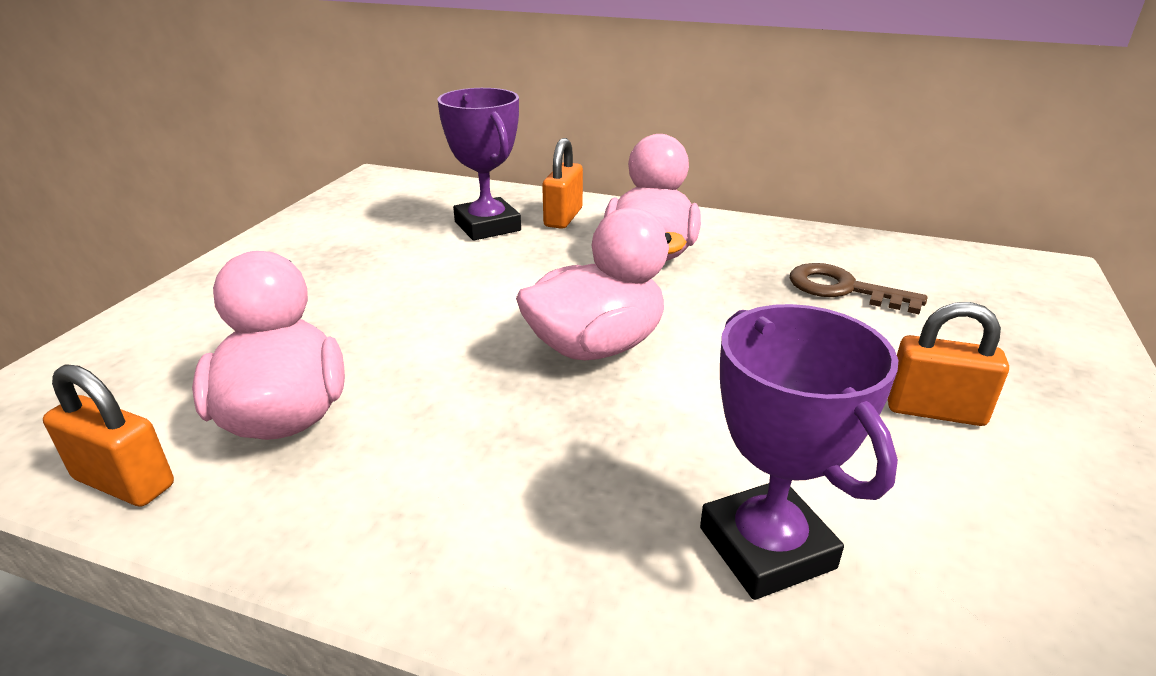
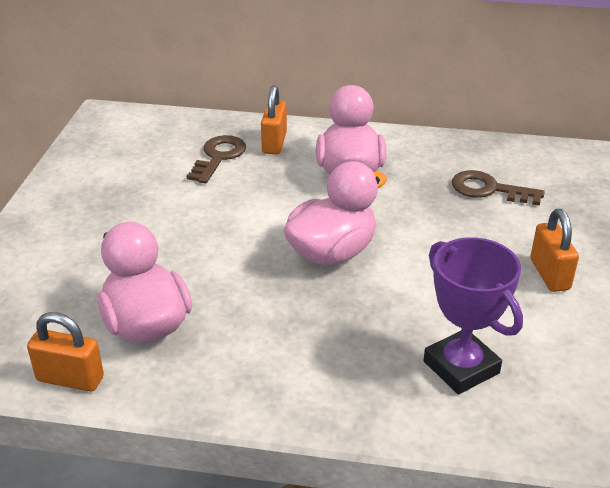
camera: 10 degrees left, 5 degrees up
purple trophy [437,88,521,241] -> brown key [187,135,246,184]
orange padlock [888,302,1009,426] -> orange padlock turned 75 degrees clockwise [530,209,579,292]

